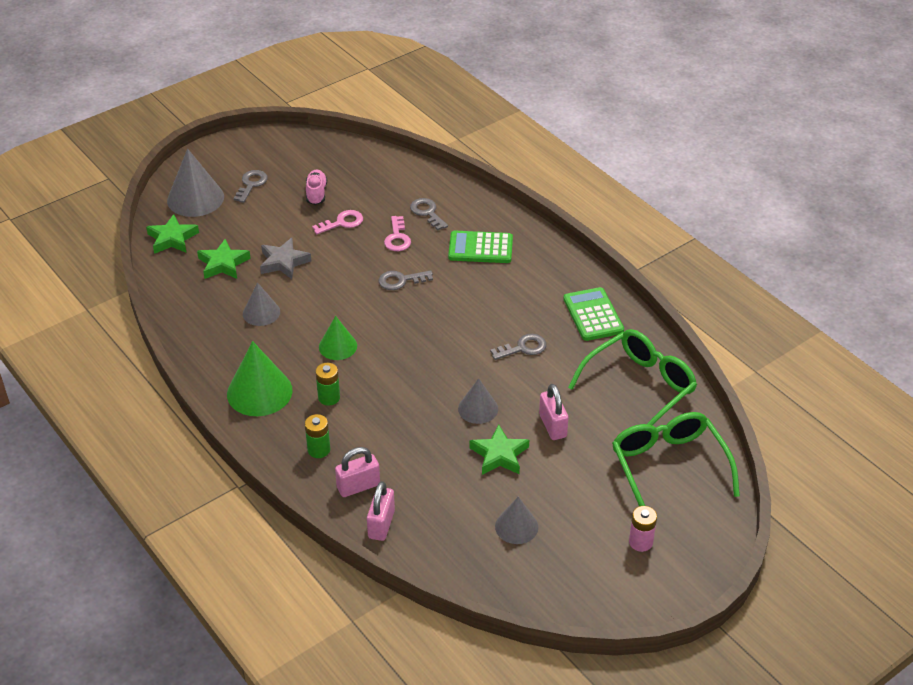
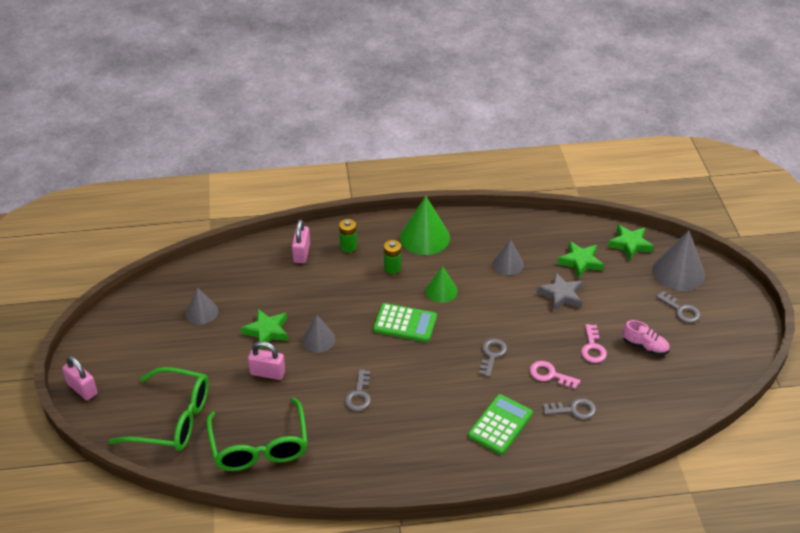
camera: 120 degrees right, 0 degrees up
pink padlock [367,481,395,541] -> pink padlock moved to [62,356,98,400]
green calculator [563,287,624,341] -> green calculator moved to [373,303,437,342]
pink battery [629,506,657,552] -> none

